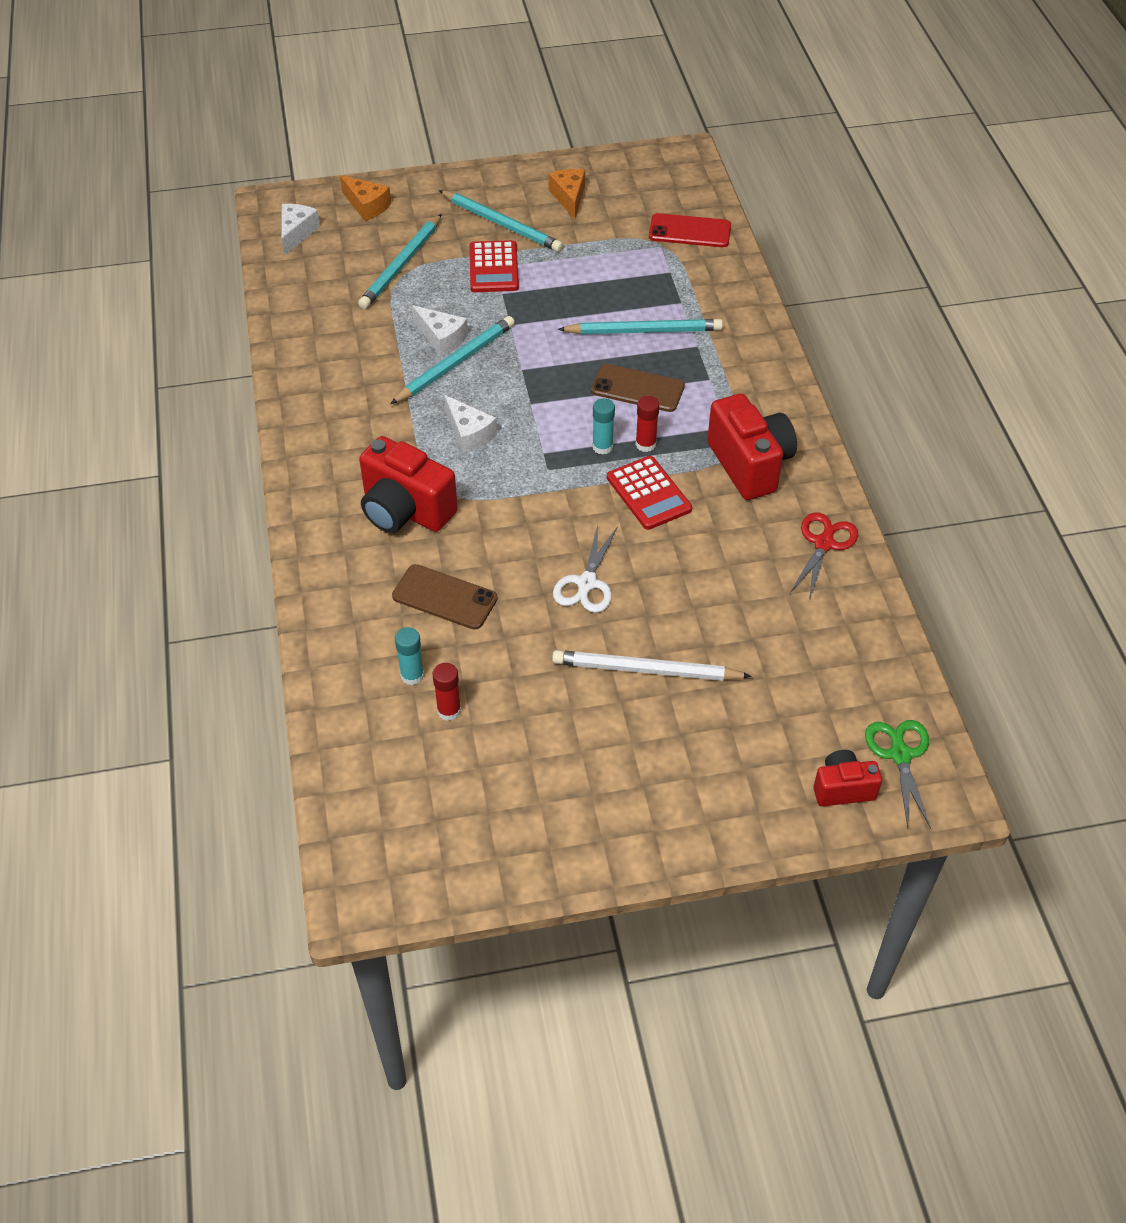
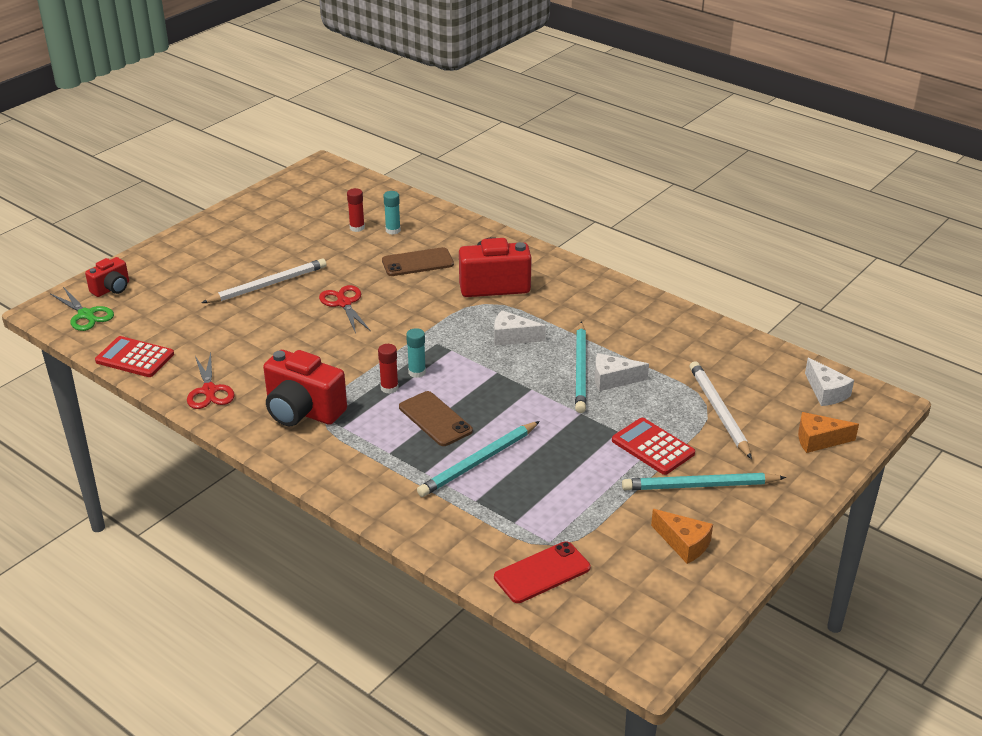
camera: 140 degrees right, 15 degrees down
turquoise pencil [358,214,442,309] -> white pencil [690,361,752,459]
white scissors [553,525,618,613] -> red scissors [319,285,371,333]
brown phone [591,364,685,412] -> brown phone turned 75 degrees clockwise [399,391,473,446]
red calculator [607,456,692,530] -> red calculator moved to [95,336,174,377]

